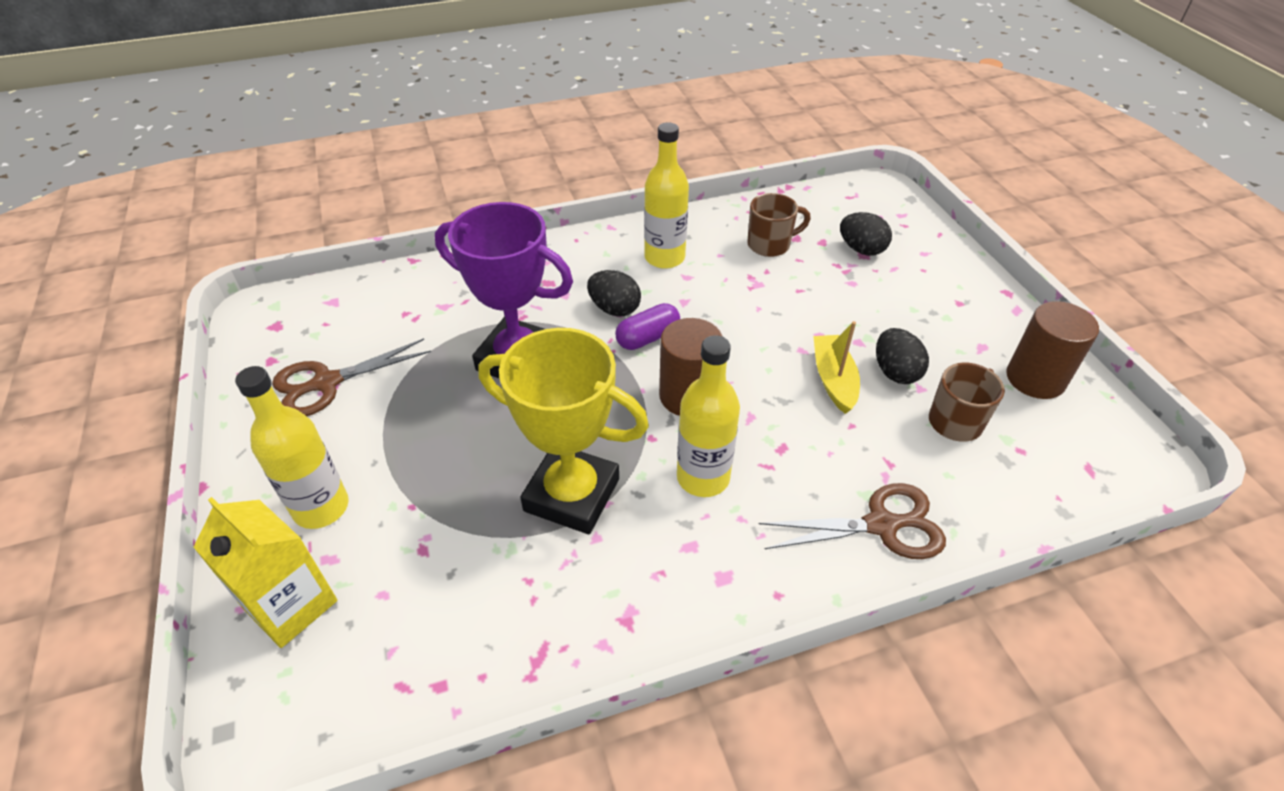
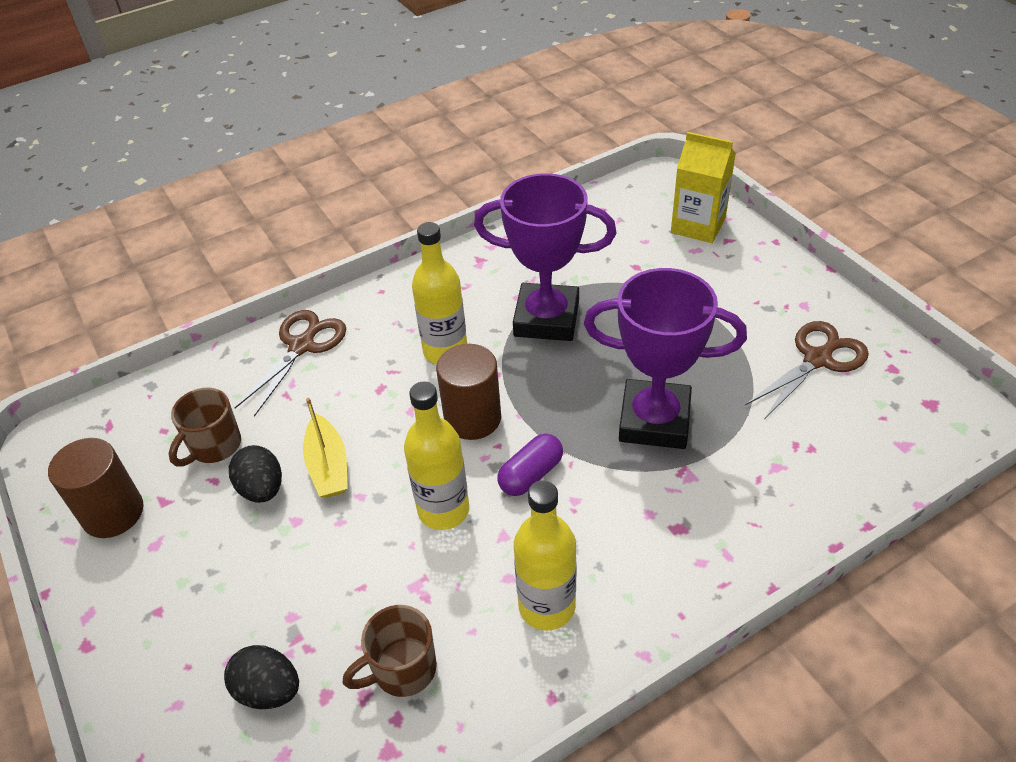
camera: 170 degrees right, 0 degrees up
yellow bottle [235,366,349,529] -> yellow bottle moved to [404,381,469,530]
yellow trophy [478,328,649,534] -> purple trophy [474,173,616,341]
black egg [587,270,641,316] -> none
brown scissors [759,483,946,559] -> brown scissors turned 135 degrees clockwise [235,310,346,417]

